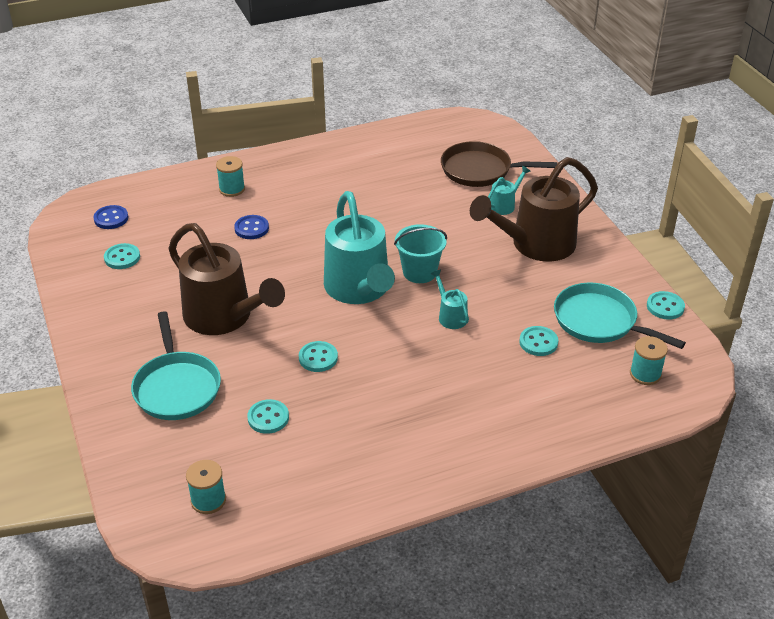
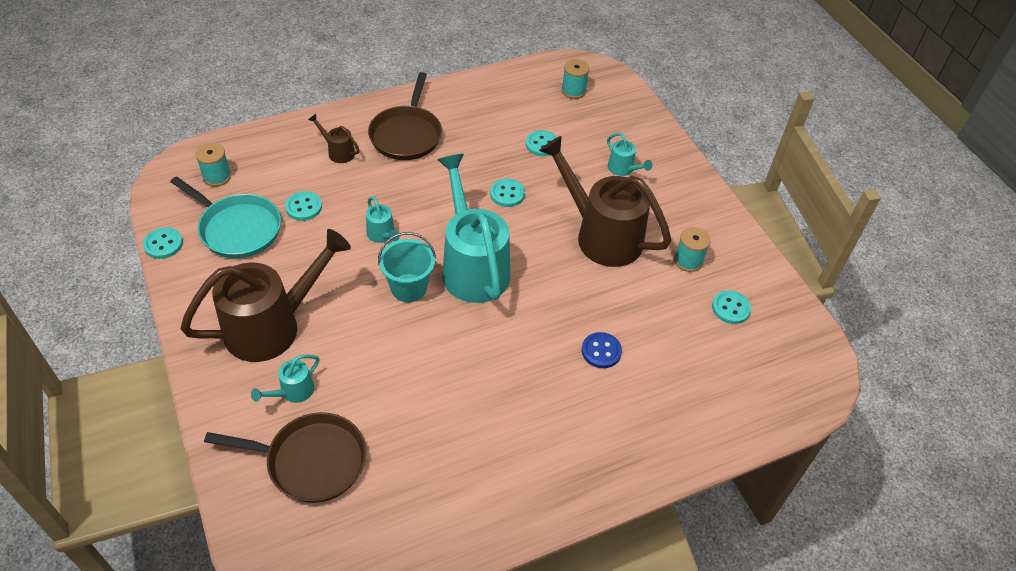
camera: 175 degrees right, 10 degrees up
blue button [93,205,128,229] -> none
turquoise pan [131,311,221,420] -> turquoise watering can [607,133,652,176]
turquoise spool [216,156,245,197] -> turquoise spool moved to [674,227,711,272]
none -> brown watering can [308,114,359,163]
none -> brown pan [368,72,442,160]

